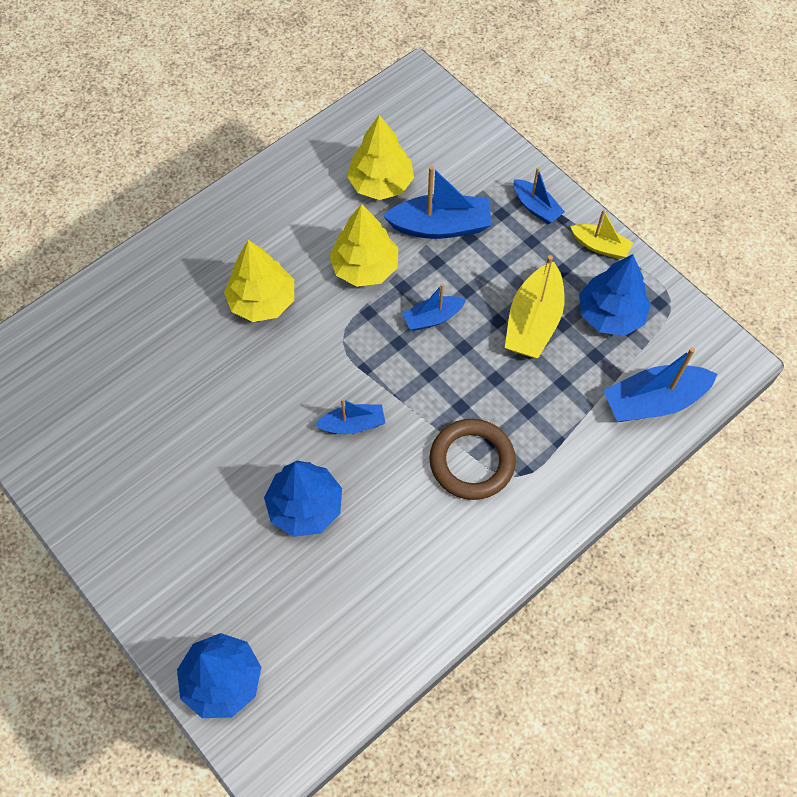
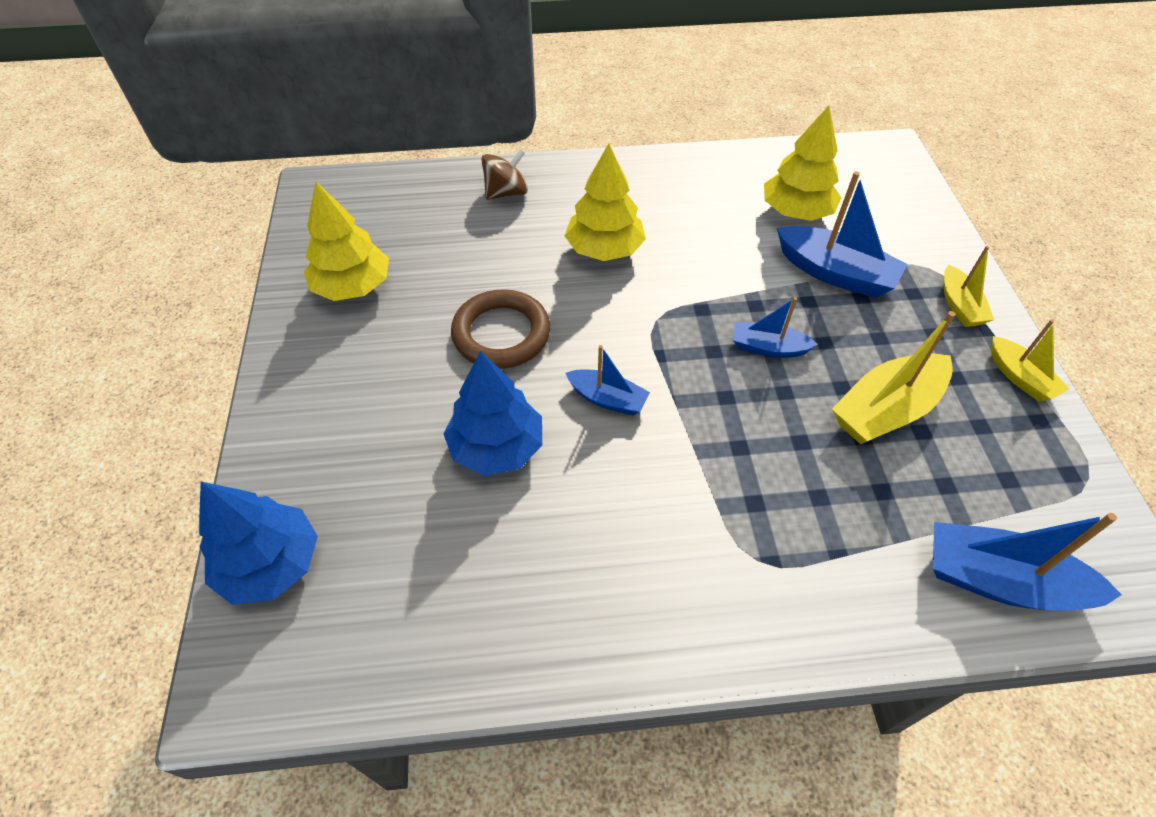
camera: 35 degrees right, 10 degrees down
yellow tree [329,204,398,287] -> yellow tree moved to [304,182,389,301]
brown ring [429,419,516,500] -> brown ring moved to [451,289,550,369]
blue boat [514,167,565,224] -> yellow boat [944,246,994,327]
blue tree [579,254,651,336] -> none
none -> brown spinning top [481,149,528,200]

